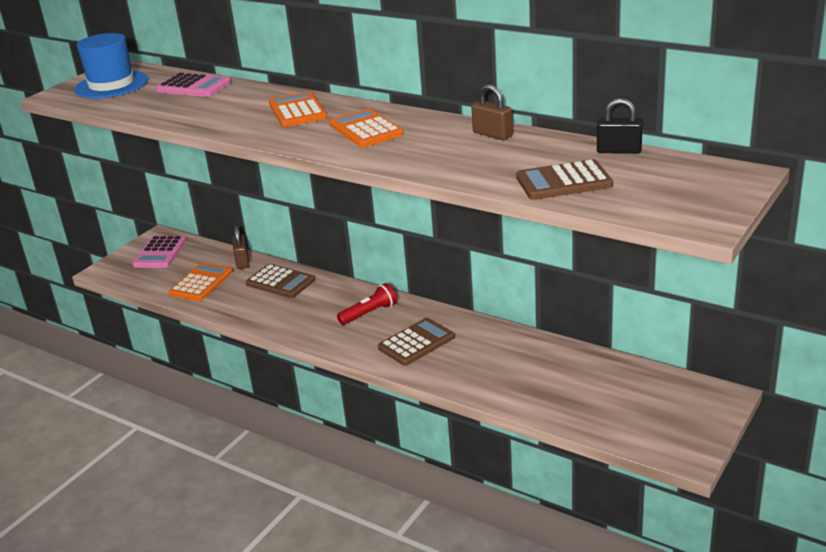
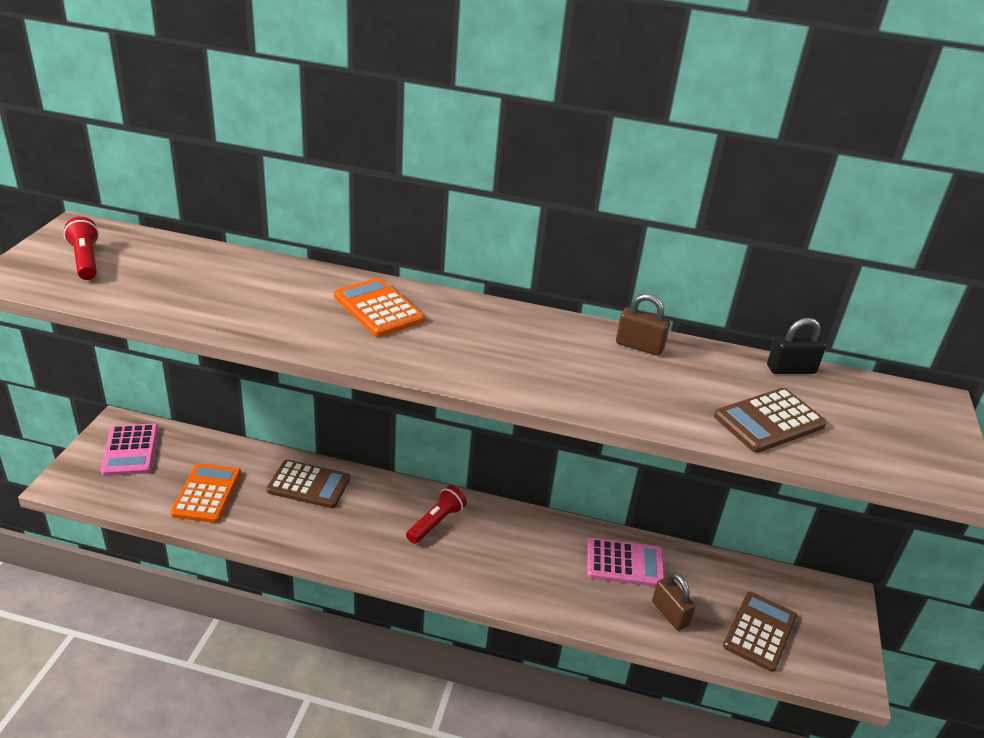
camera: 25 degrees left, 5 degrees up
blue hat [74,33,148,98] -> red flashlight [64,217,99,280]
pink calculator [156,73,231,97] -> pink calculator moved to [587,538,665,587]
brown padlock [232,226,249,269] -> brown padlock moved to [652,572,696,631]
orange calculator [329,109,404,147] -> none
brown calculator [378,318,455,366] -> brown calculator moved to [723,592,797,672]

